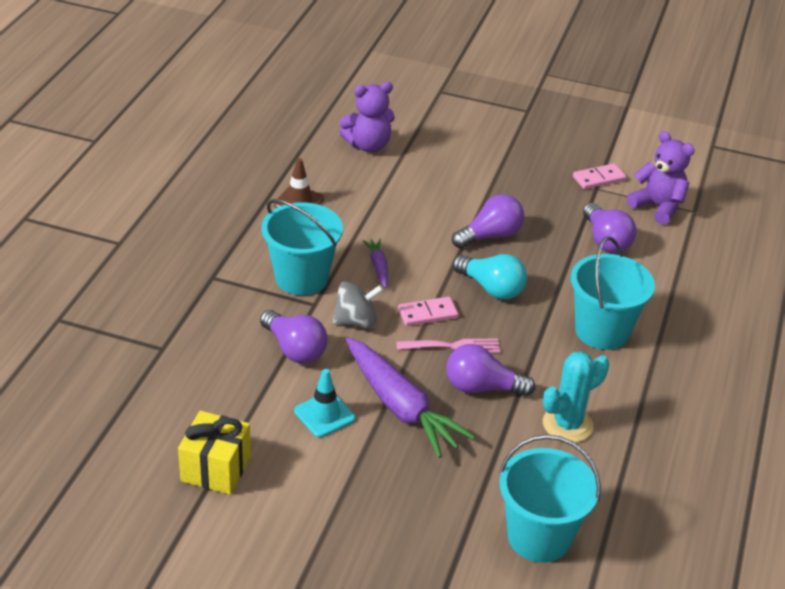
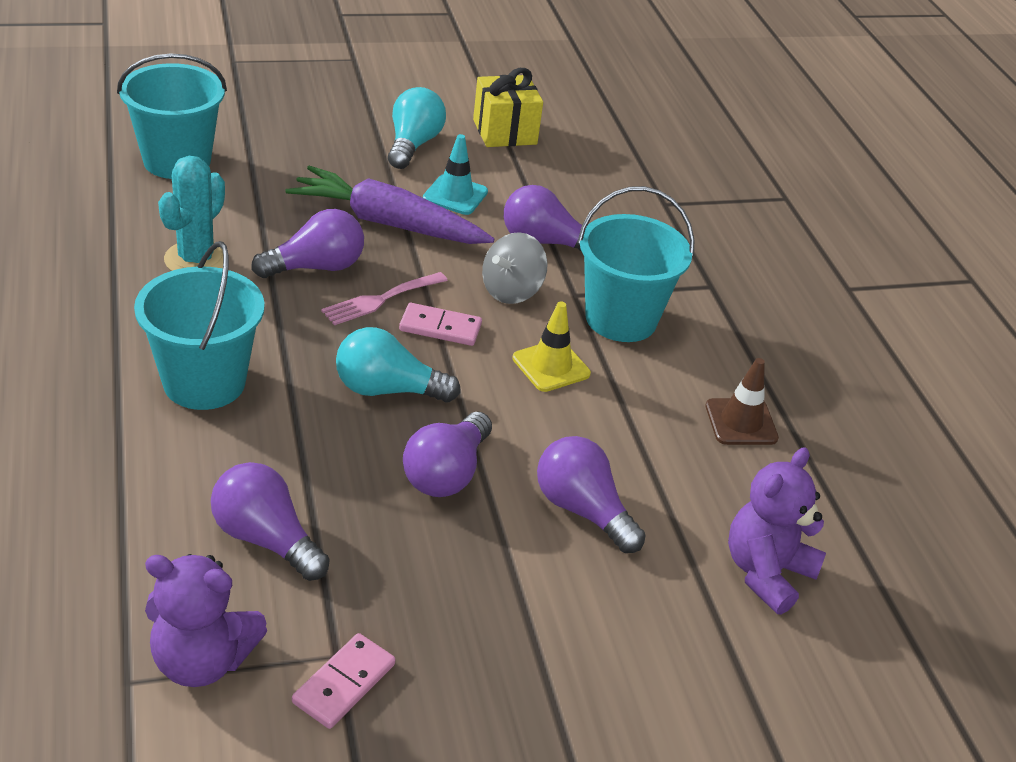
camera: 145 degrees right, 0 degrees up
purple carrot [363,239,388,288] -> yellow traffic cone [512,301,591,392]
pink domino [398,296,458,326] -> pink domino turned 60 degrees clockwise [399,303,482,346]
none -> turquoise light bulb [388,87,446,169]
none -> purple light bulb [537,436,646,553]

